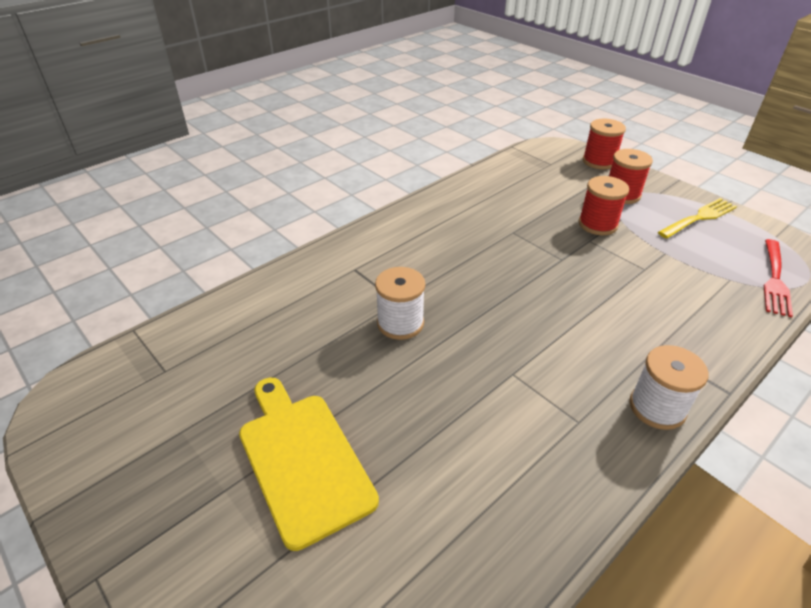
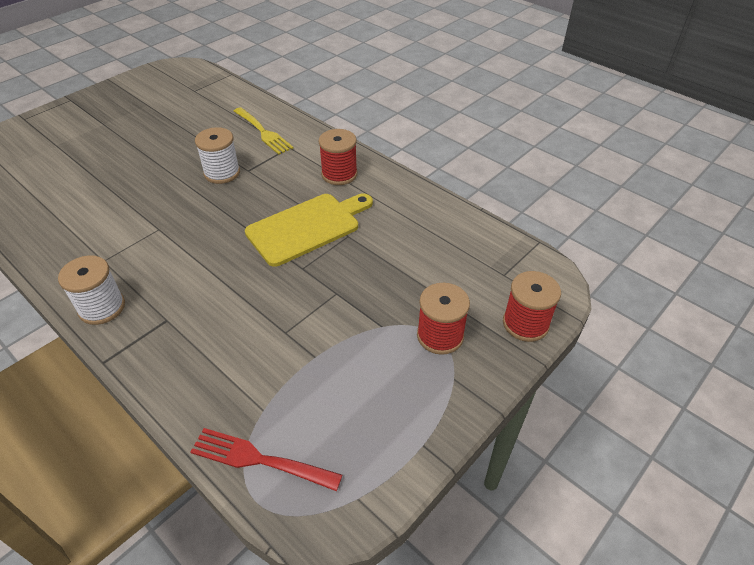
camera: 85 degrees right, 5 degrees up
yellow cutting board [239,378,379,551] -> yellow cutting board moved to [245,194,373,267]
red spool [579,176,629,235] -> red spool moved to [319,129,358,185]
yellow fork [658,198,737,238] -> yellow fork moved to [234,107,293,155]

